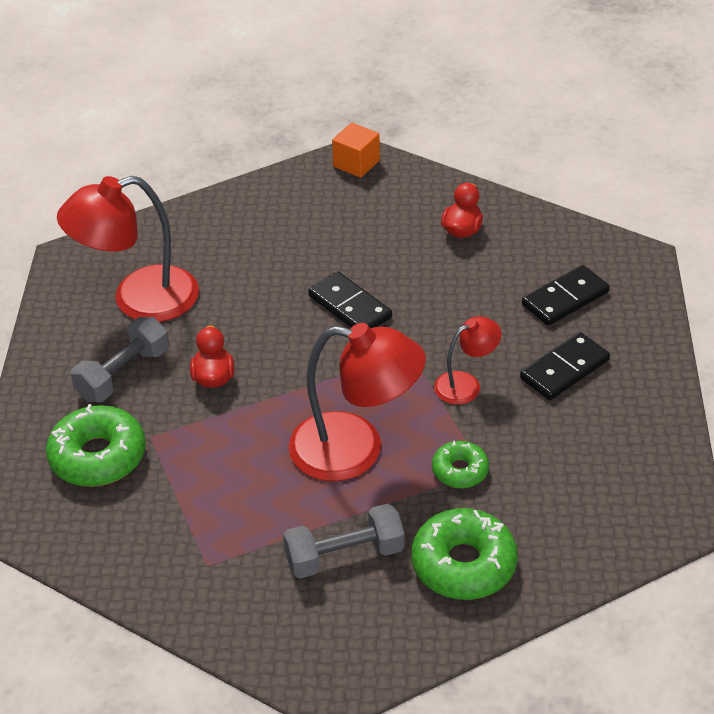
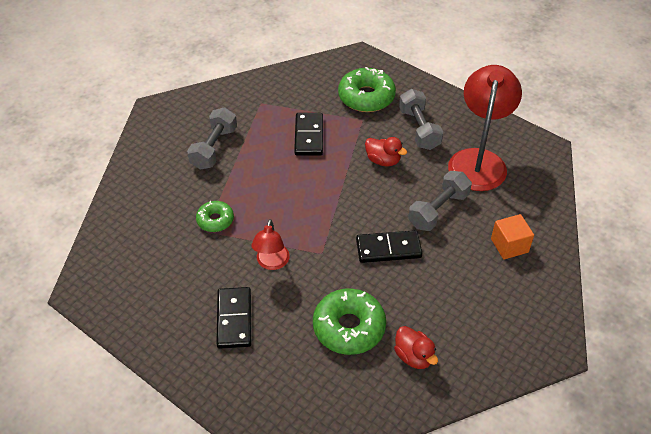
camera: 125 degrees right, 5 degrees up
red lamp [289,323,426,481] -> none
orange cube [332,123,380,178] -> orange cube moved to [491,214,534,259]
green donut [412,508,518,600] -> green donut moved to [313,289,386,355]
black domino [522,265,610,326] -> black domino moved to [294,113,323,155]
none -> grey dumbbell [408,171,472,231]

